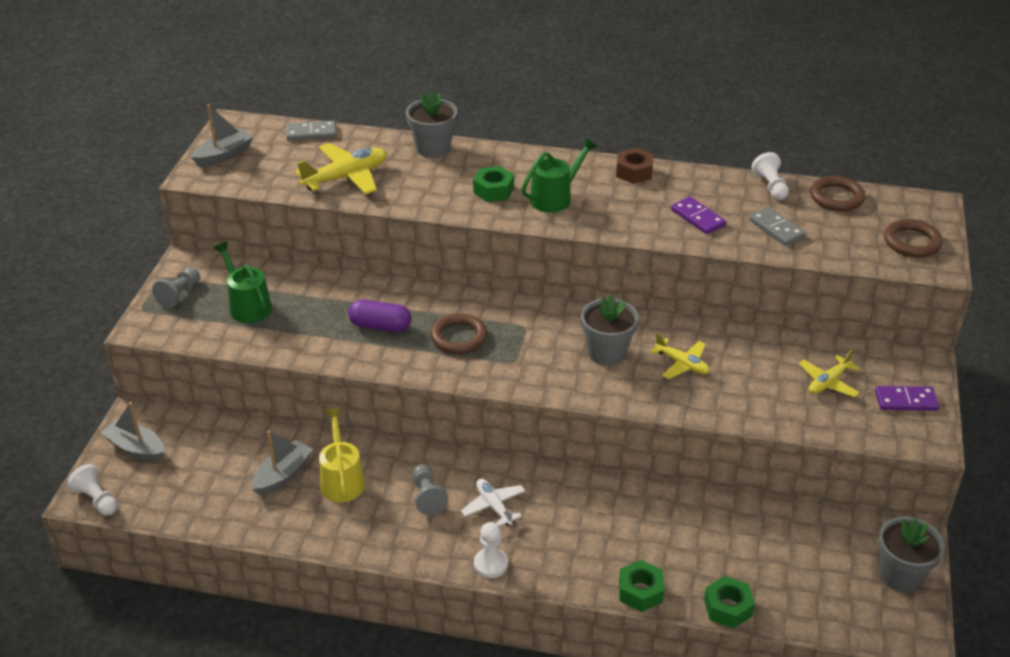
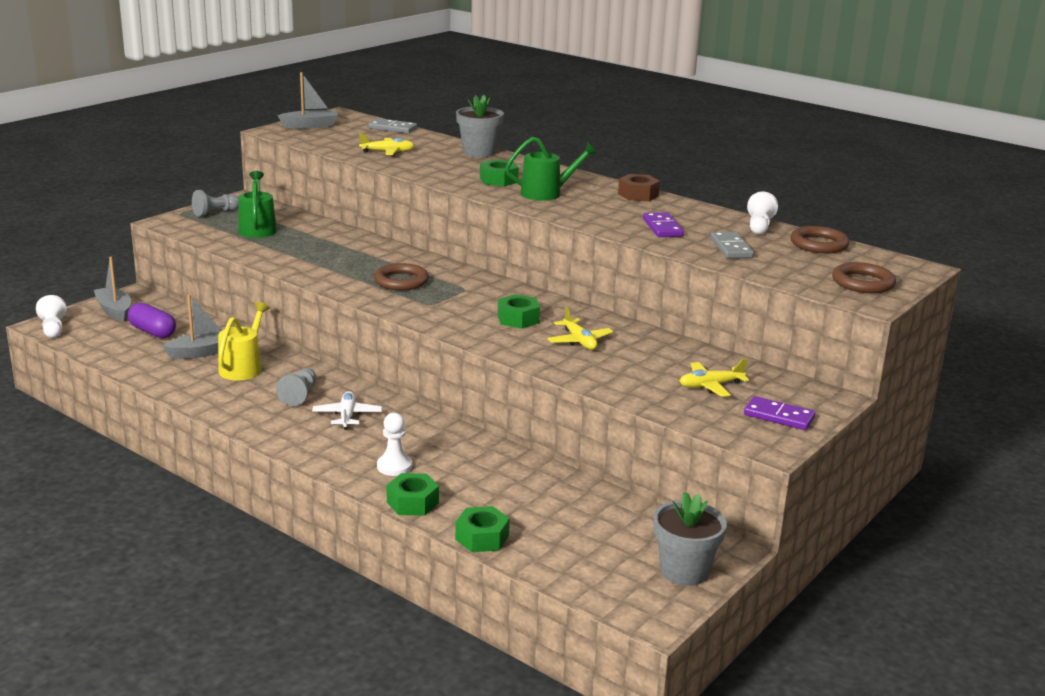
camera: 25 degrees right, 15 degrees down
yellow plane [295,143,387,194] -> yellow plane [359,133,414,155], size x0.61
purple capsule [348,300,411,332] -> purple capsule moved to [127,303,176,338]
white pawn [474,522,508,578] -> white pawn moved to [377,413,412,476]
grey flower pot [581,294,639,366] -> green nut [498,294,540,329]

